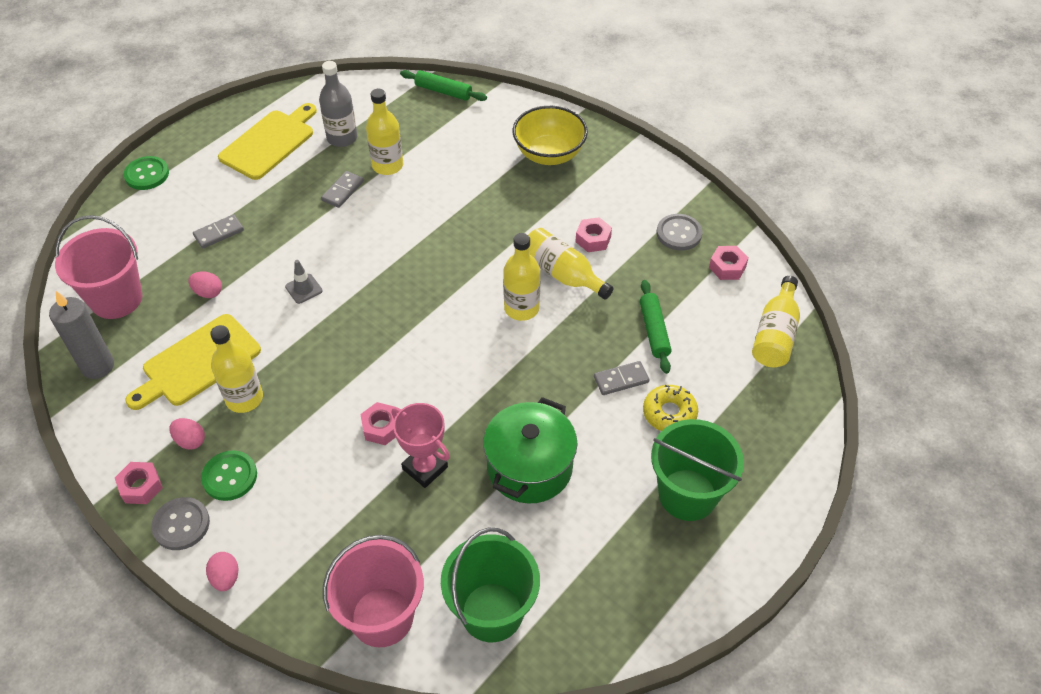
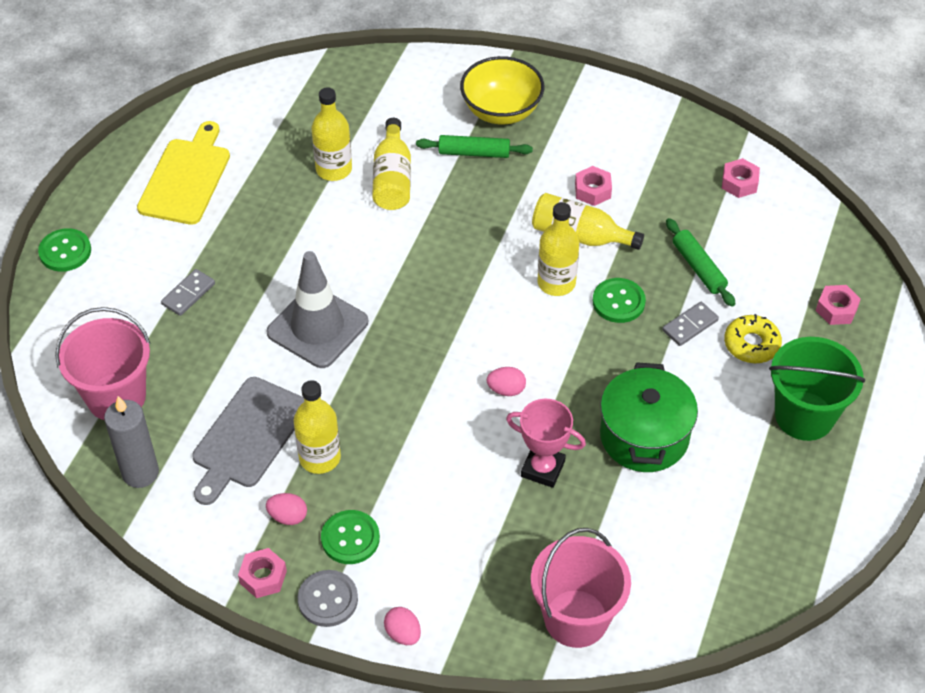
camera: 20 degrees left, 0 degrees up
yellow cutting board [125,314,261,410] -> grey cutting board [192,377,304,505]
pink egg [188,272,222,298] -> pink egg moved to [486,367,526,396]
grey traffic cone [285,260,323,304] -> grey traffic cone [267,251,368,368], size x2.37
grey bottle [319,61,358,147] -> none
grey domino [321,171,364,208] -> none
pink nut [360,402,397,445] -> pink nut moved to [816,285,861,325]
green rolling pin [400,70,487,101] -> green rolling pin moved to [416,135,533,158]
green bucket [441,528,540,642] -> none
grey button [657,214,702,251] -> none
yellow bottle [752,276,800,367] -> yellow bottle moved to [372,118,411,210]
none -> green button [593,278,646,323]

